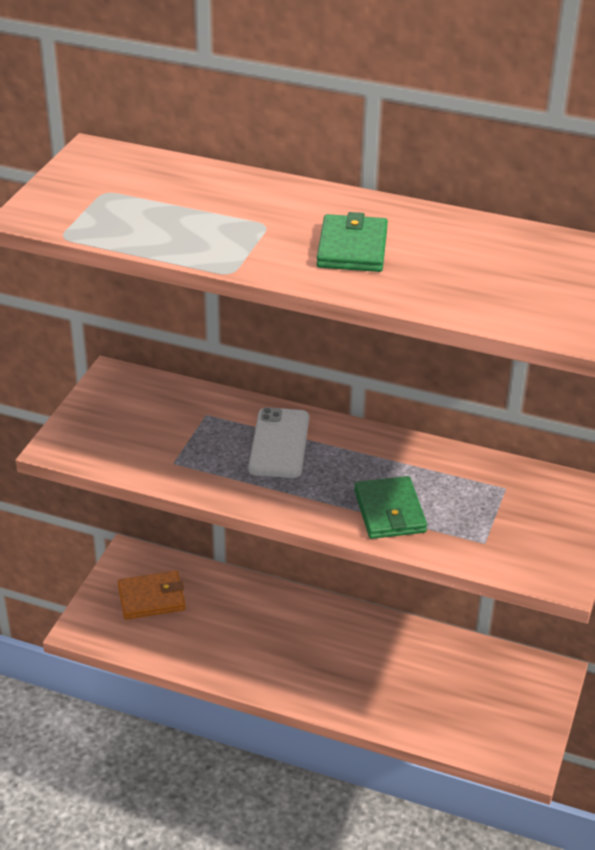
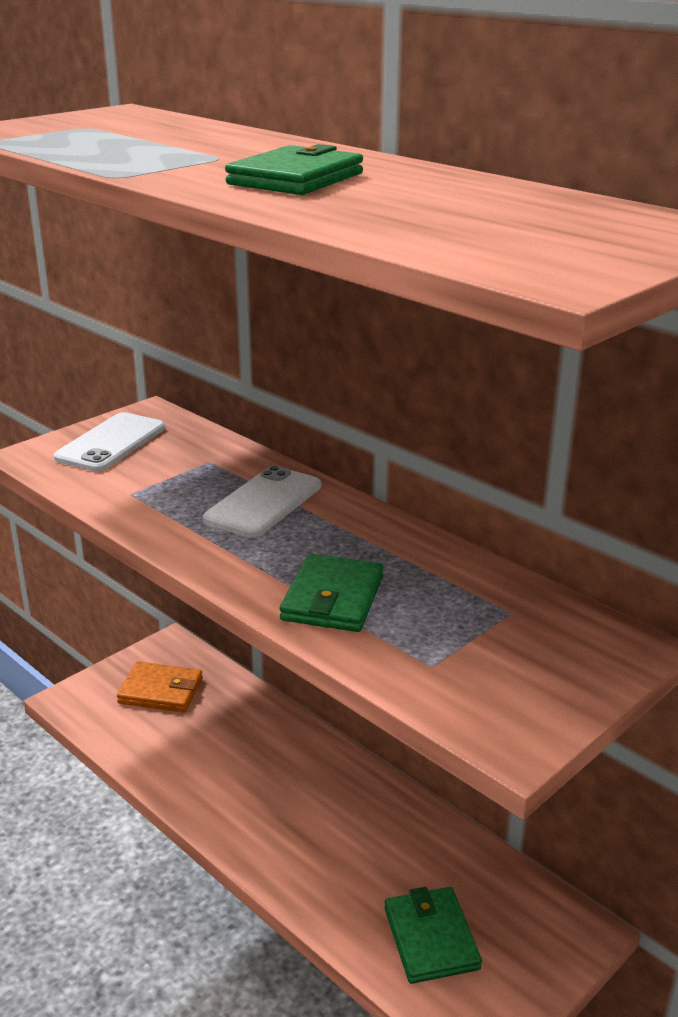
camera: 25 degrees right, 10 degrees down
none -> white phone [54,412,165,472]
none -> green wallet [384,887,482,984]

